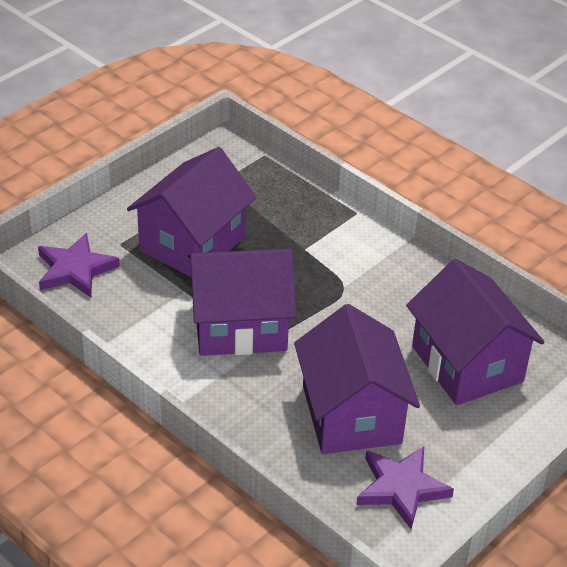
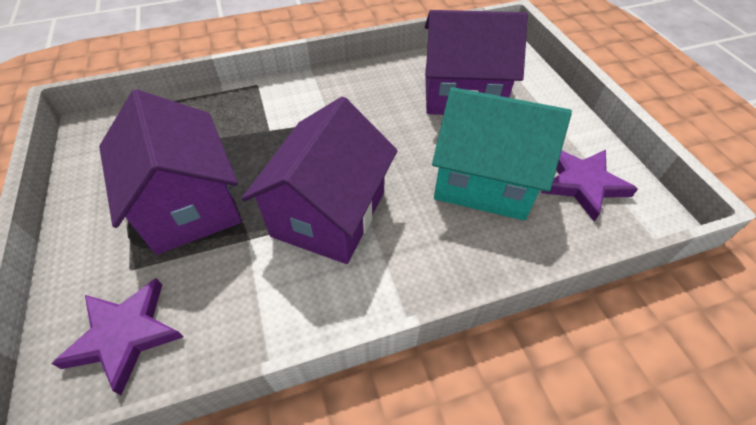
camera: 60 degrees left, 10 degrees up
purple house [294,304,420,454] -> turquoise house [432,87,572,221]

